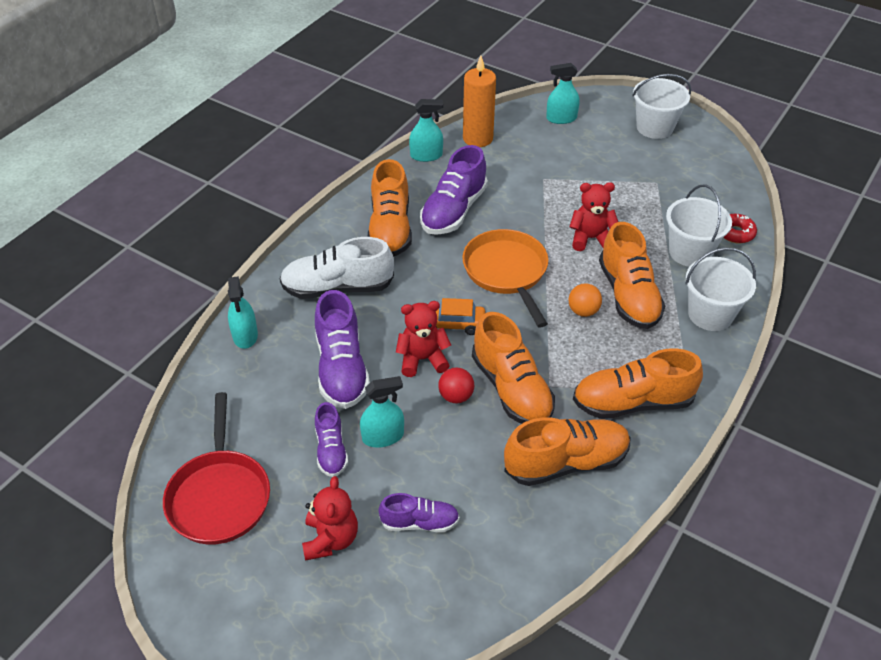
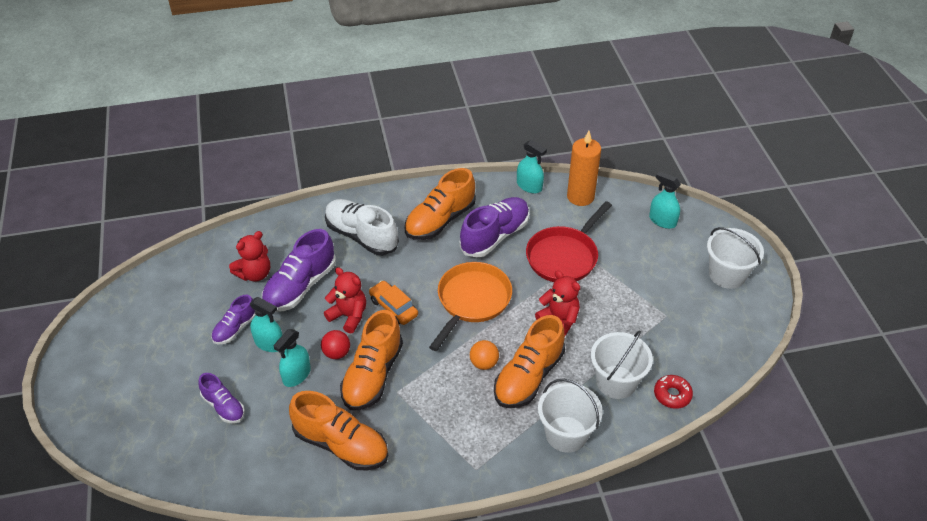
camera: 45 degrees right, 0 degrees up
red pan [163,392,270,545] -> red pan moved to [526,201,612,282]
turquoise spray bottle [228,276,258,349] -> turquoise spray bottle moved to [274,329,311,387]
red teddy bear [302,476,358,561] -> red teddy bear moved to [229,231,270,281]
purple shoe [420,145,488,235] -> purple shoe turned 150 degrees clockwise [459,197,529,258]
orange shoe [573,348,703,419] -> none

